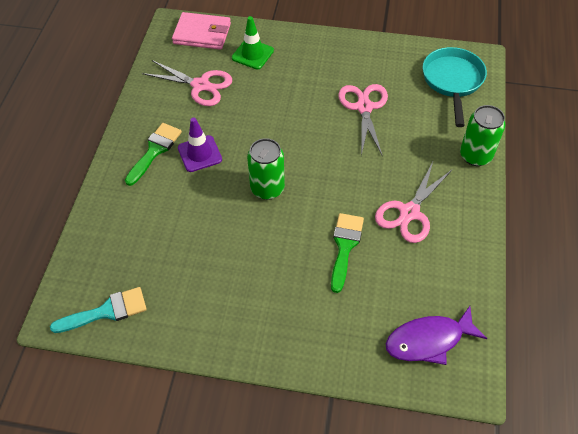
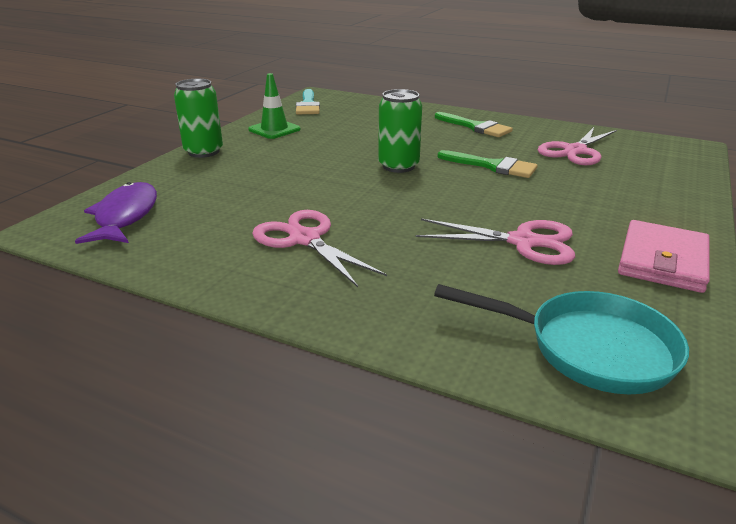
camera: 105 degrees right, 25 degrees down
pink wallet [172,12,231,50] -> pink wallet moved to [618,220,709,293]
purple traffic cone [178,118,222,172] -> none
green traffic cone [232,16,274,69] -> green traffic cone moved to [248,73,301,139]
green brush [331,213,364,293] -> green brush moved to [437,150,538,178]
green can [460,105,505,166] -> green can moved to [174,79,223,158]

